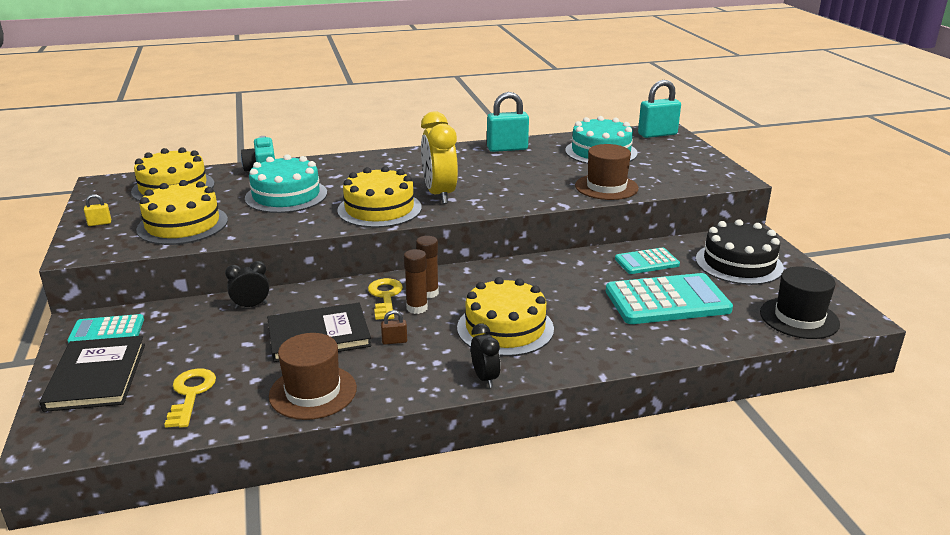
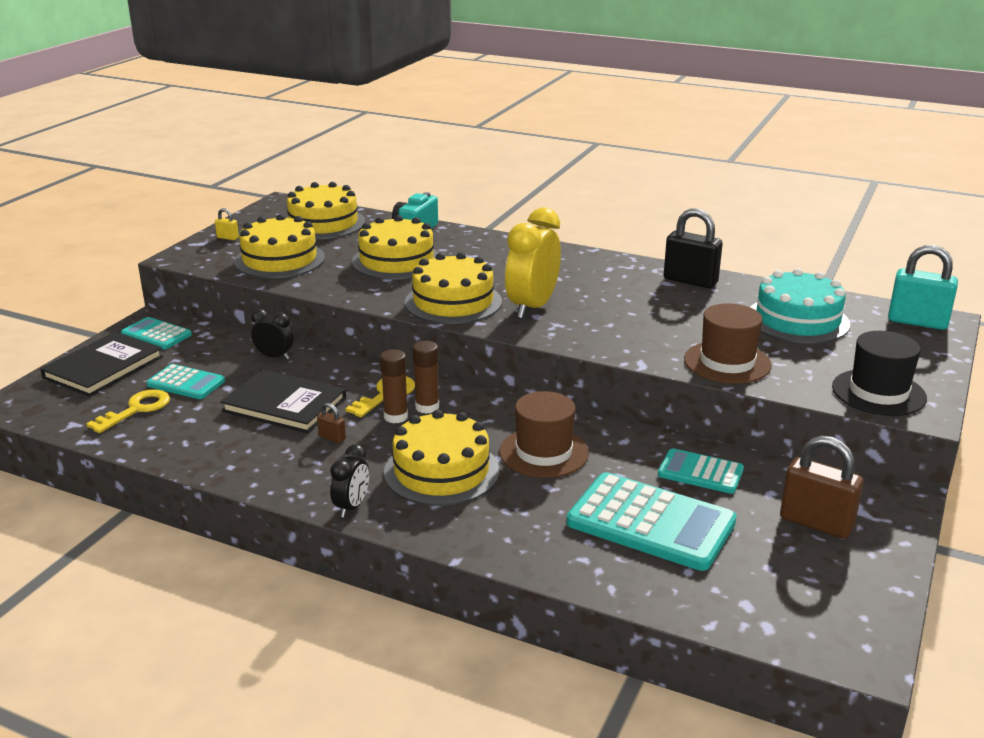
camera: 40 degrees right, 0 degrees up
turquoise cake [245,154,327,213] -> yellow cake [352,215,439,280]
brown hat [269,333,357,420] -> brown hat moved to [499,391,589,478]
turquoise padlock [487,92,529,152] -> black padlock [664,208,723,288]
black cake [696,219,784,285] -> brown padlock [780,436,863,539]
black hat [760,266,840,339] -> black hat moved to [832,331,927,416]
none -> turquoise calculator [147,364,225,399]

